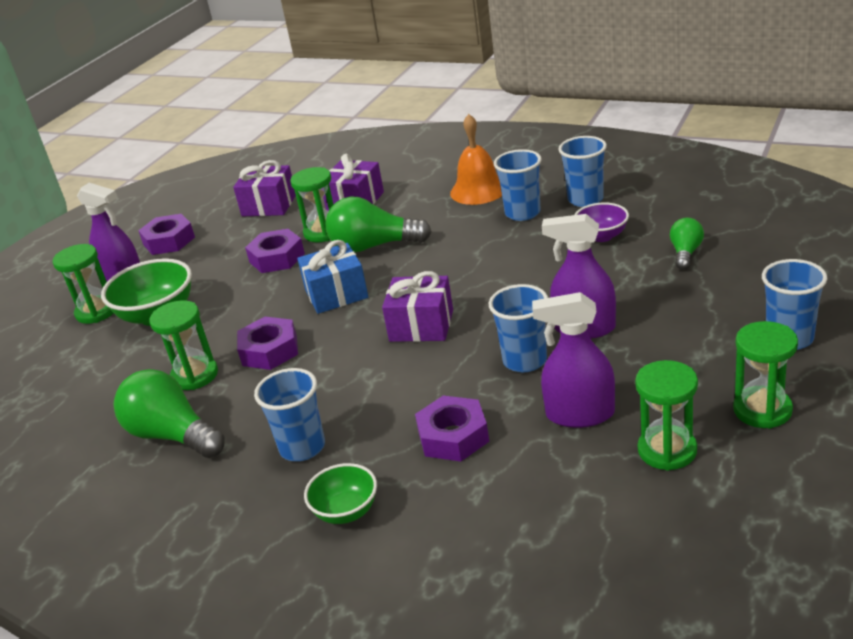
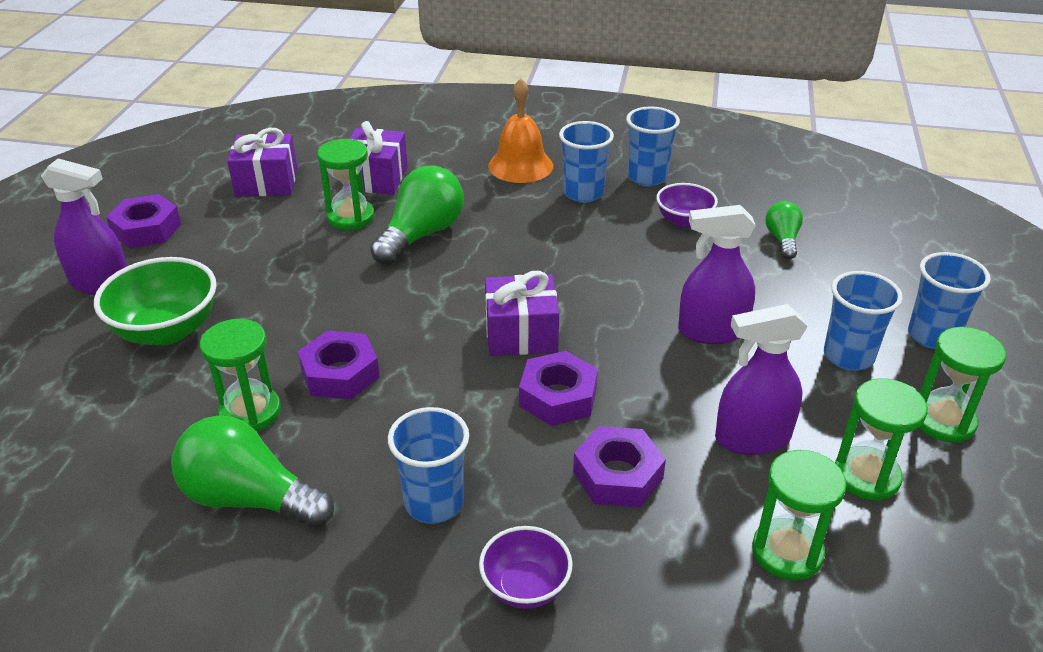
camera: 20 degrees left, 5 degrees up
green hourglass [52,244,113,324] -> green hourglass moved to [752,450,847,581]
purple nut [245,229,305,273] -> purple nut moved to [519,351,598,426]
blue gift [297,240,368,314] -> none
green bowl [304,463,377,524] -> purple bowl [479,526,573,609]
green light bulb [326,197,432,252] -> green light bulb turned 135 degrees clockwise [370,166,464,265]
blue cup [489,284,548,372] -> blue cup moved to [824,271,903,371]

